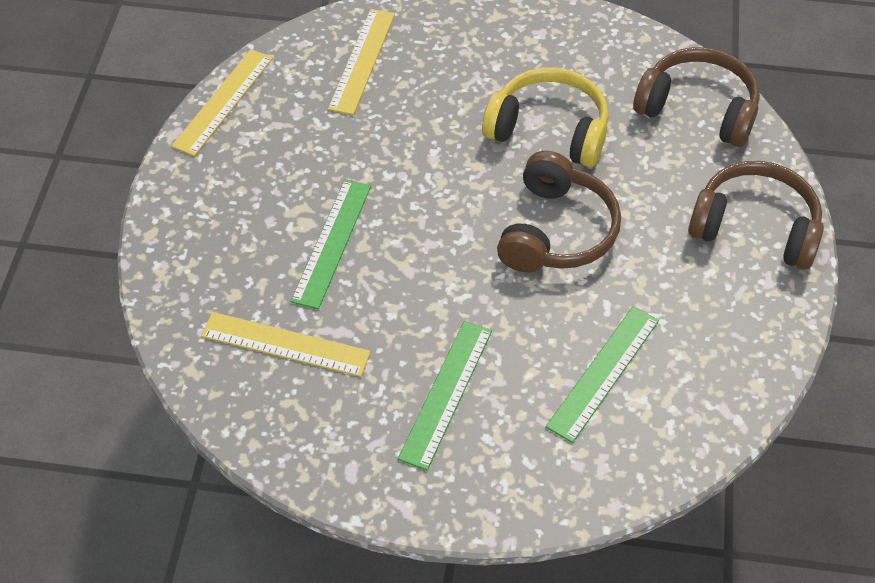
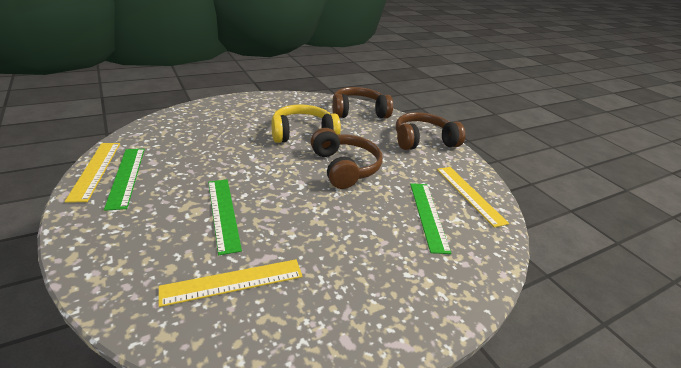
camera: 40 degrees left, 20 degrees down
yellow ruler [328,9,395,115] -> yellow ruler moved to [437,167,509,228]
green ruler [398,321,492,470] -> green ruler moved to [104,149,145,211]

